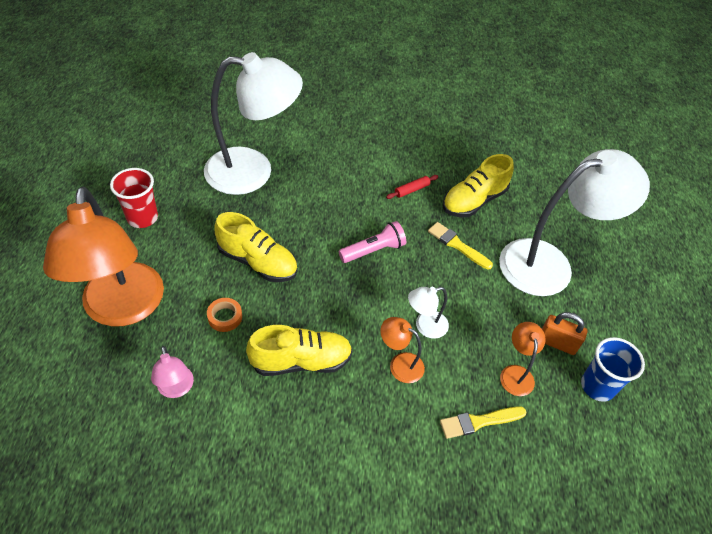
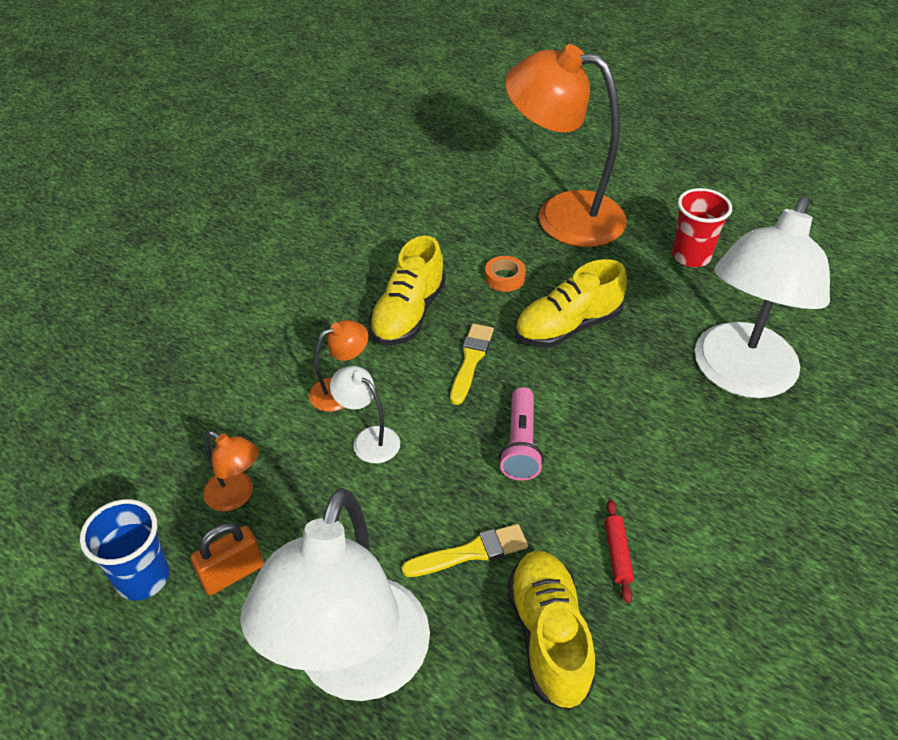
camera: 125 degrees right, 5 degrees down
pink lamp [151,346,194,398] -> none
white lamp [408,287,449,339] -> white lamp turned 60 degrees counterclockwise [330,366,400,463]
yellow brush [440,406,526,439] -> yellow brush moved to [450,323,494,405]

